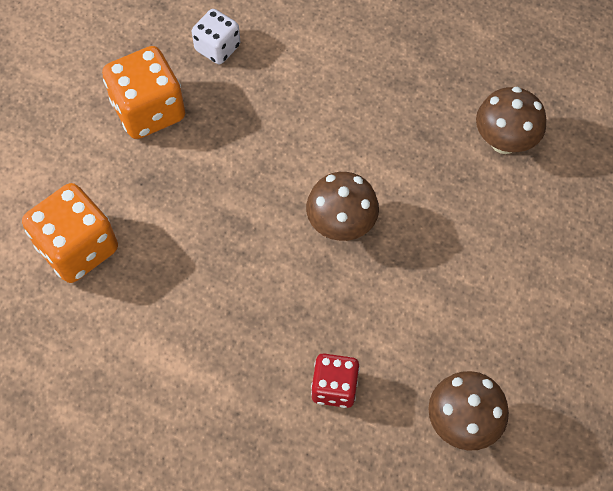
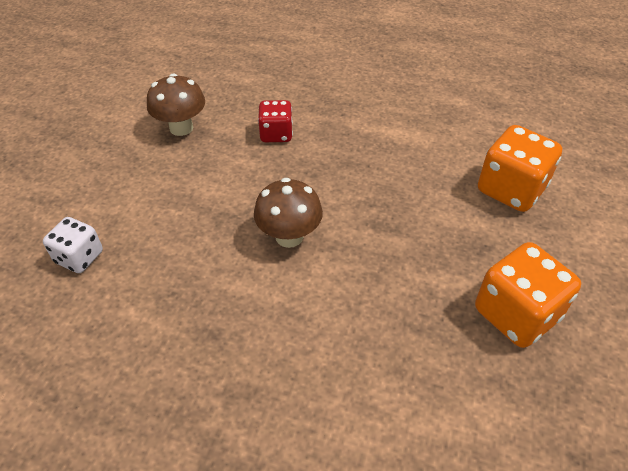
camera: 170 degrees right, 15 degrees down
white dice [192,9,240,64] -> white dice moved to [43,217,103,273]
brown mushroom [476,87,546,154] -> none

